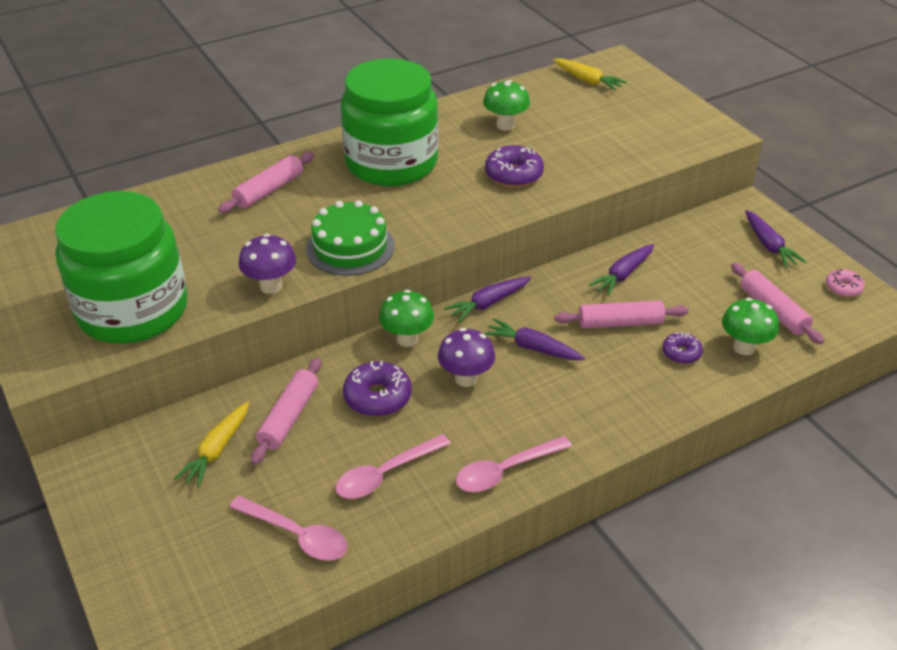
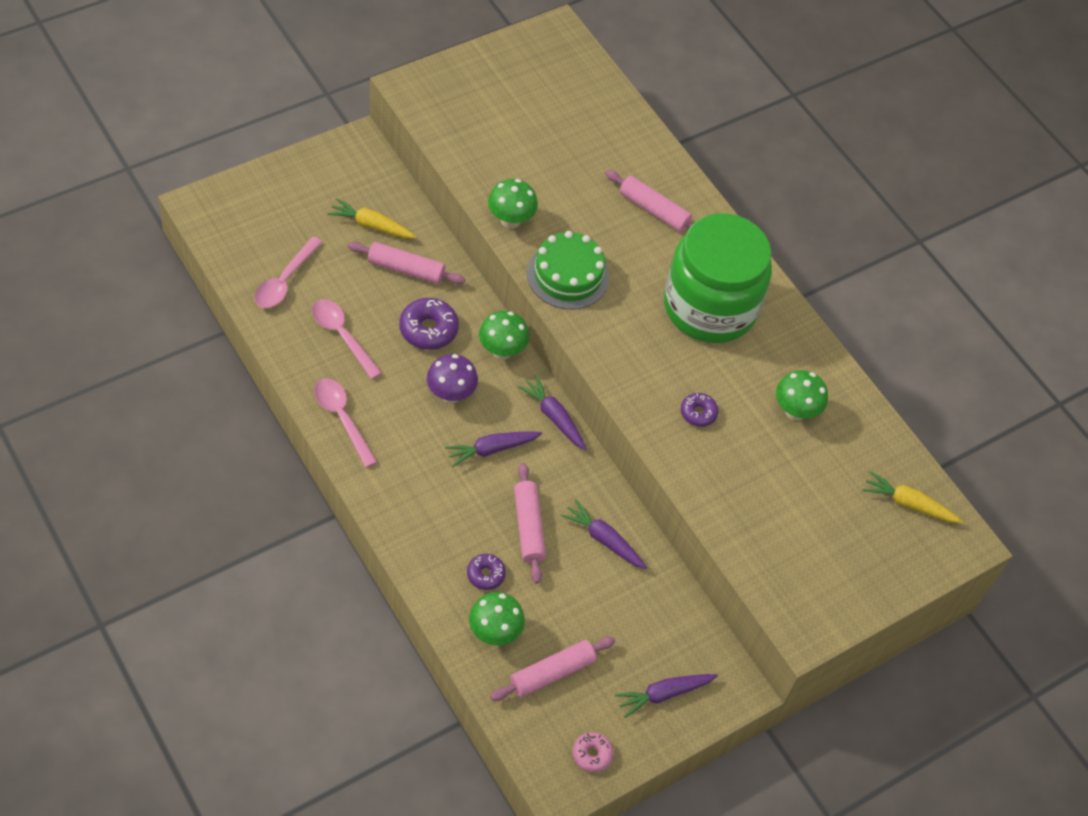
camera: 80 degrees right, 15 degrees up
green jar [55,191,187,344] -> none
purple mushroom [239,234,296,294] -> green mushroom [488,179,538,229]
purple carrot [484,318,585,360] -> purple carrot turned 135 degrees counterclockwise [445,431,542,467]
purple donut [485,145,544,187] -> purple donut [681,393,719,427], size x0.61
yellow carrot [553,58,627,91] -> yellow carrot turned 75 degrees clockwise [863,471,963,523]

